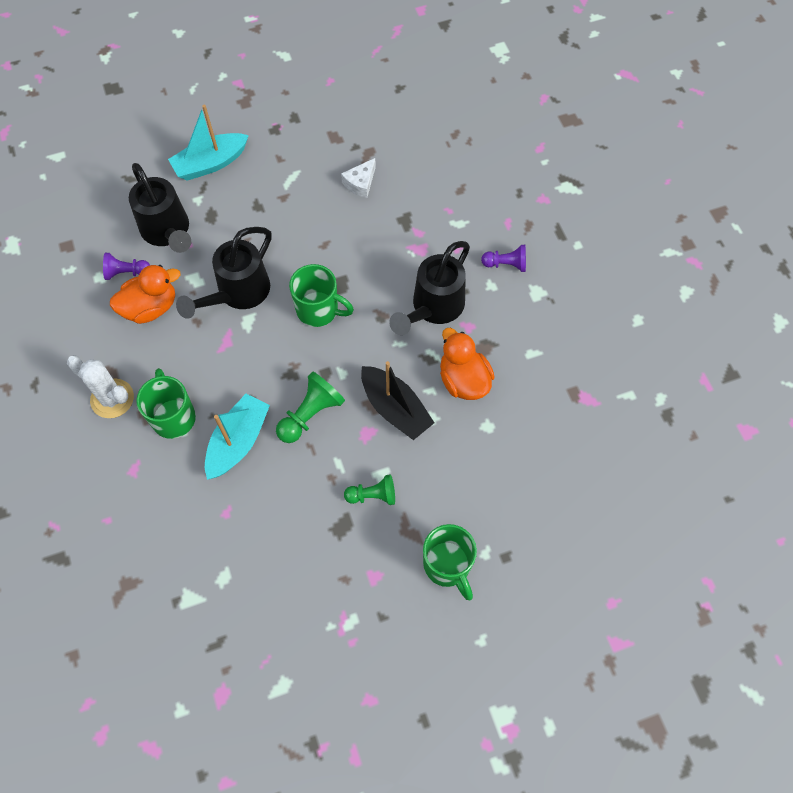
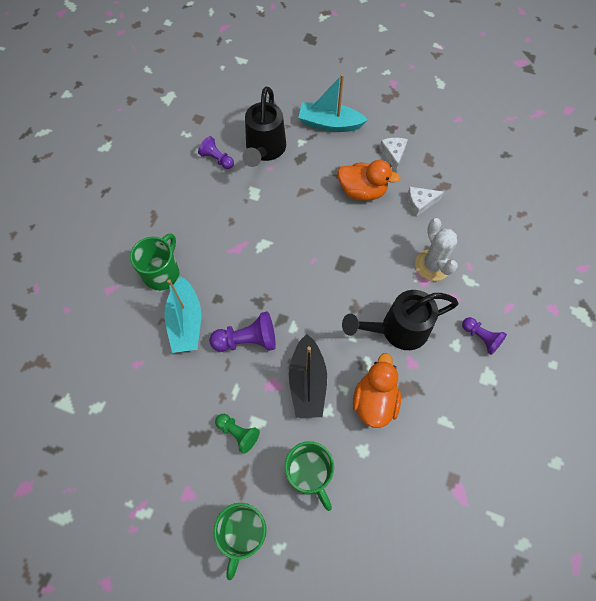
camera: 40 degrees right, 0 degrees up
white cactus [67,355,134,418] -> white cactus moved to [415,218,458,281]
orange duck [110,265,180,324] -> orange duck moved to [338,160,401,201]
black watering can [176,227,272,319] -> none
turquoise boat [205,394,270,480] -> turquoise boat turned 105 degrees clockwise [164,277,201,353]
green pawn [276,371,345,443] -> purple pawn [209,311,276,352]
green mug [289,264,354,327] -> green mug moved to [285,441,334,511]
none -> white cheese [380,138,408,172]

